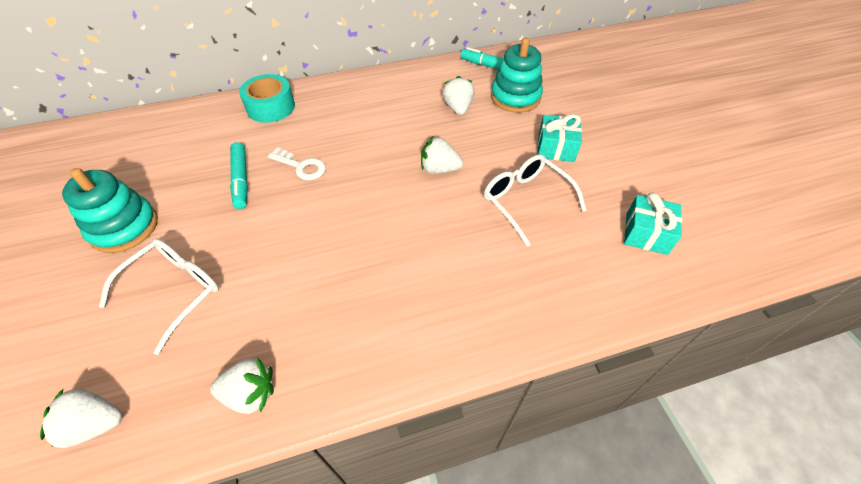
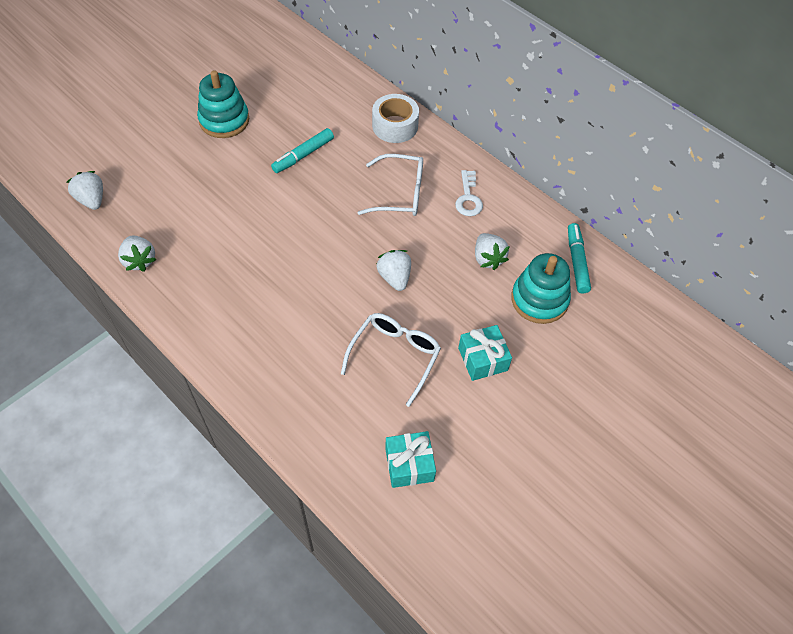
camera: 60 degrees right, 5 degrees up
white glasses [99,239,219,355] -> white glasses moved to [358,154,423,216]
turquoise tape [239,74,295,123] -> white tape [372,94,419,143]
white key [268,147,326,180] -> white key moved to [455,170,483,216]
white strawberry [442,76,475,115] -> white strawberry turned 105 degrees clockwise [475,233,510,270]

